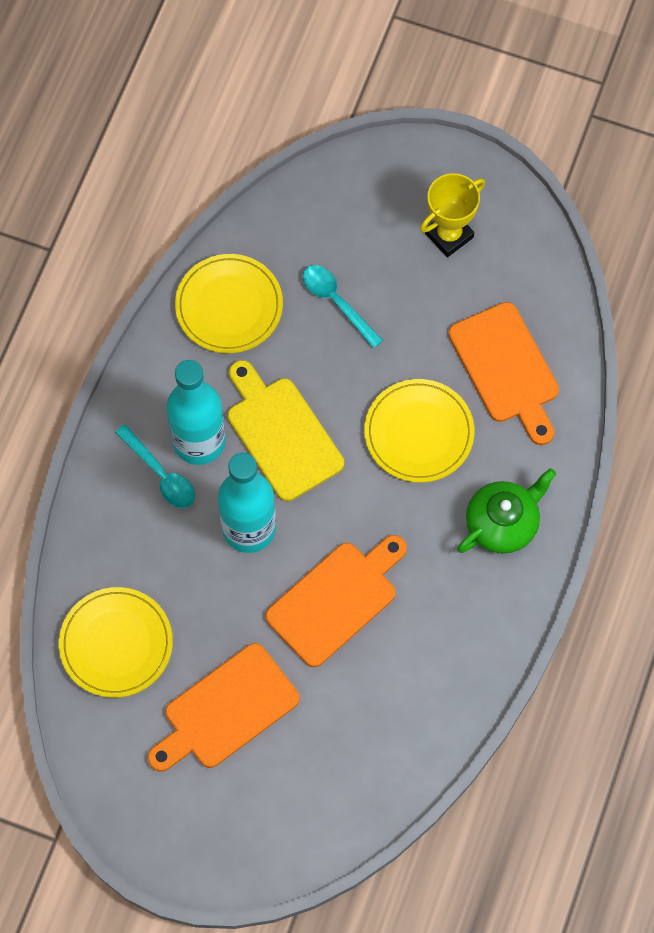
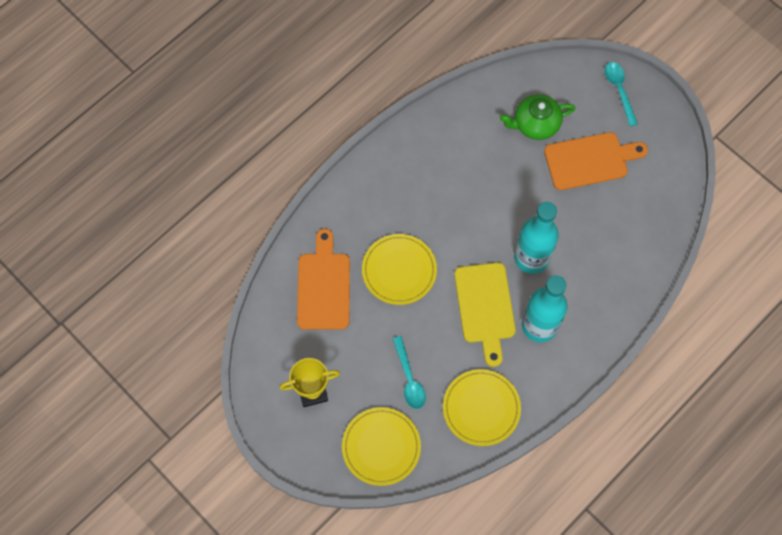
camera: 155 degrees left, 0 degrees up
yellow plate [59,587,173,698] -> yellow plate moved to [342,407,421,486]
turquoise spoon [115,424,195,508] -> turquoise spoon moved to [605,62,638,126]
orange cutting board [265,535,407,667] -> none
green teapot [457,468,556,554] -> green teapot moved to [500,94,576,140]

